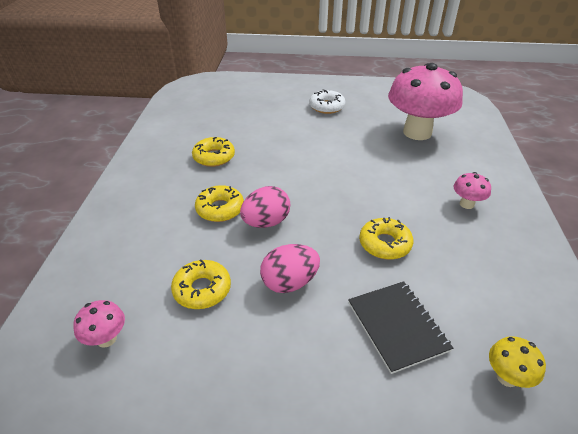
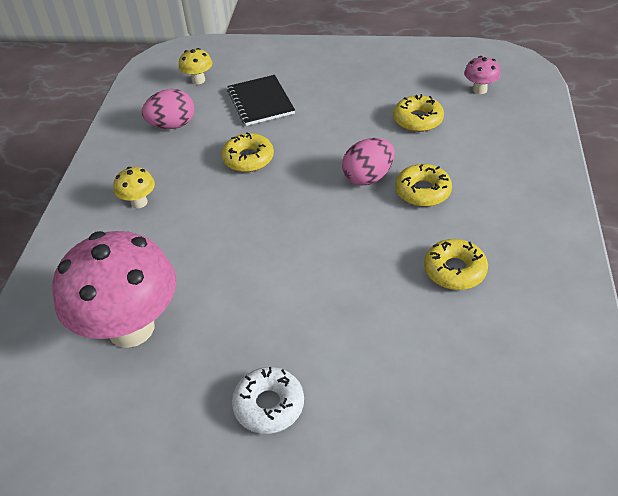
camera: 175 degrees left, 5 degrees up
pink egg [260,244,320,293] -> pink egg moved to [142,89,195,129]
pink mushroom [453,172,491,209] -> yellow mushroom [113,167,155,208]

